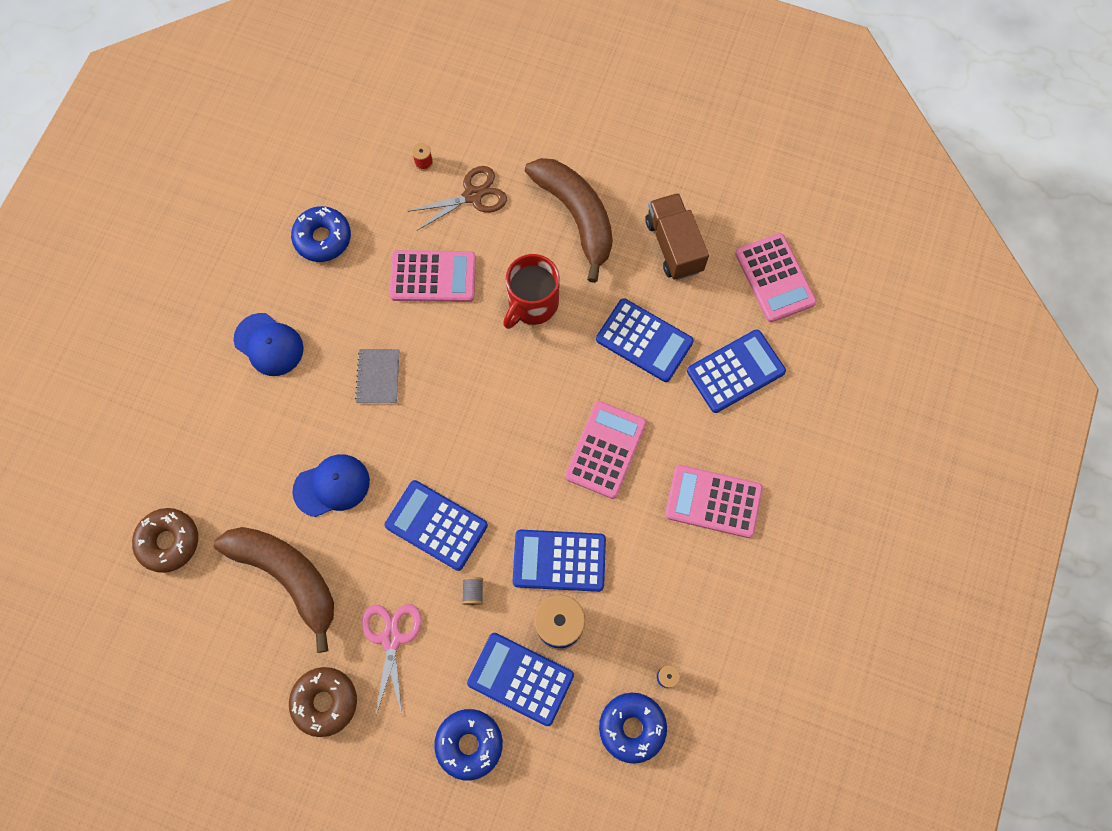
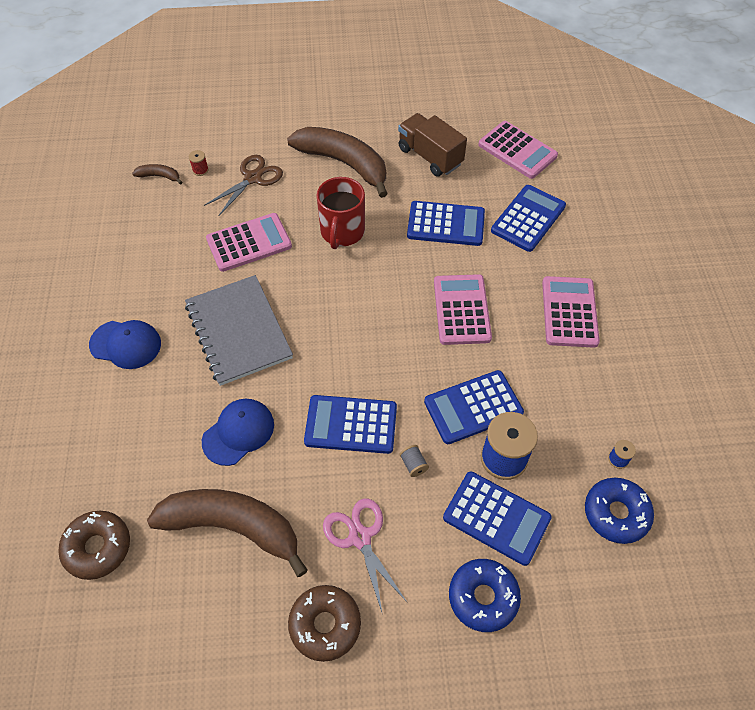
camera: 25 degrees left, 15 degrees down
blue donut [291,206,351,262] -> none
grey notebook [355,349,400,404] -> grey notebook [185,275,293,386], size x1.99
blue calculator [467,633,574,726] -> blue calculator turned 150 degrees counterclockwise [443,471,552,566]
pink calculator [665,465,763,538] -> pink calculator turned 105 degrees clockwise [542,276,600,348]
none -> brown banana [132,164,182,185]

